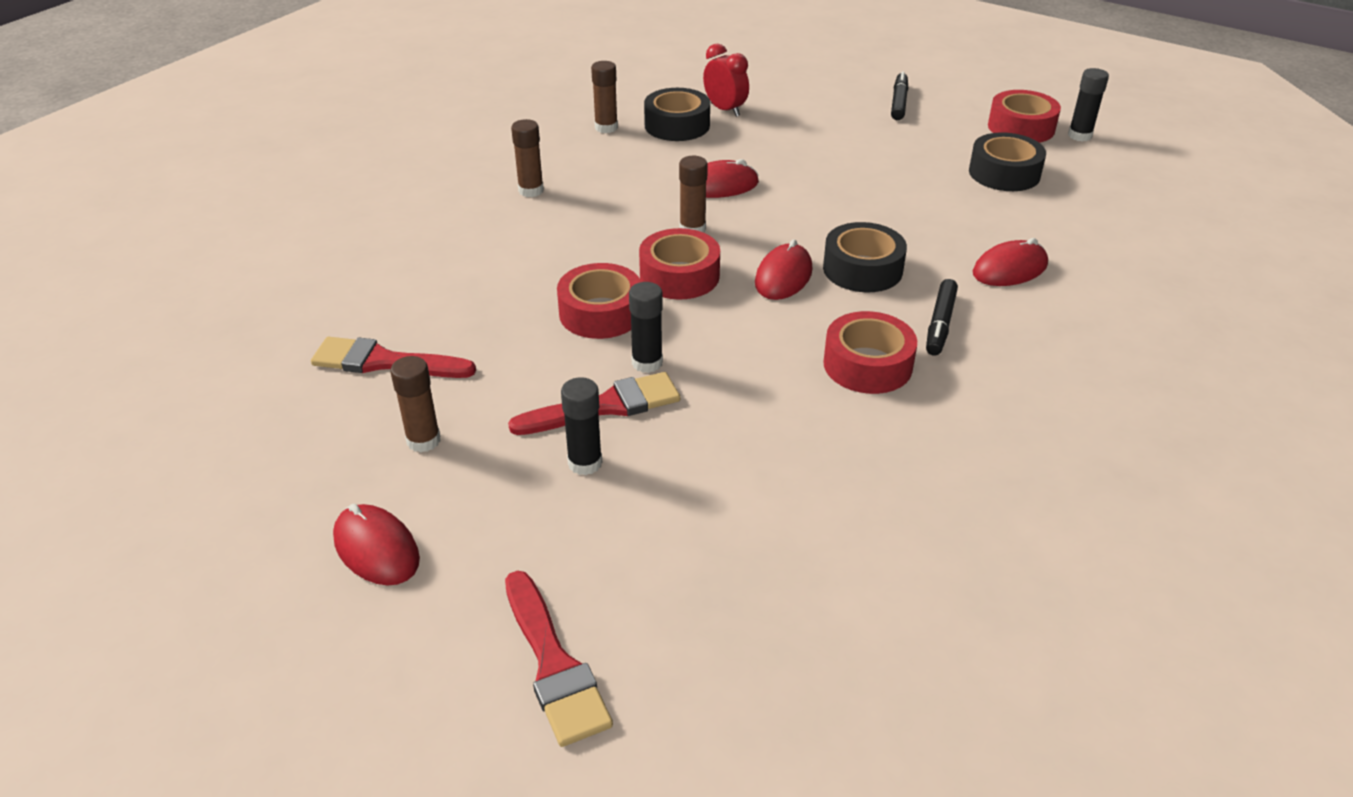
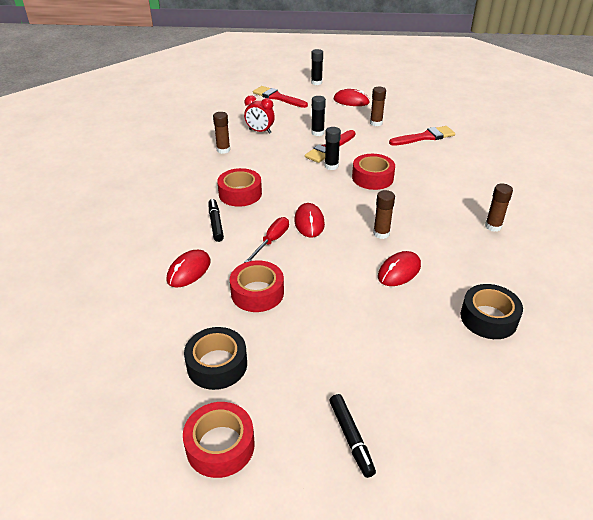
camera: 150 degrees right, 0 degrees up
brown glue stick [591,61,618,133] -> brown glue stick moved to [213,112,230,154]
red tape [639,228,720,299] -> red tape moved to [230,260,284,312]
red clock [703,44,749,117] -> red clock moved to [244,95,275,134]
black tape [823,222,907,292] -> red screwdriver [245,217,289,262]
black glue stick [1068,68,1109,142] -> black glue stick moved to [311,49,323,85]

